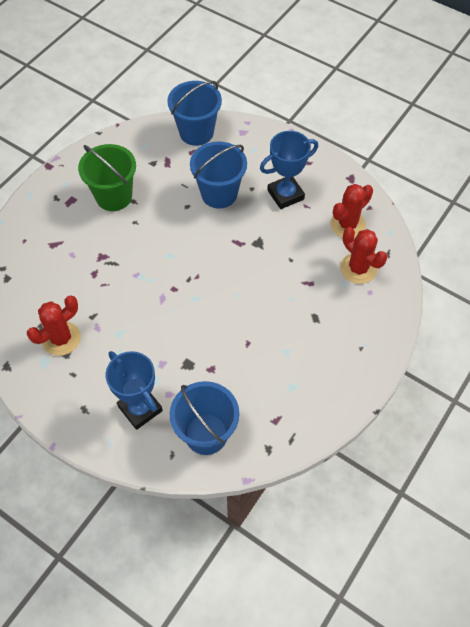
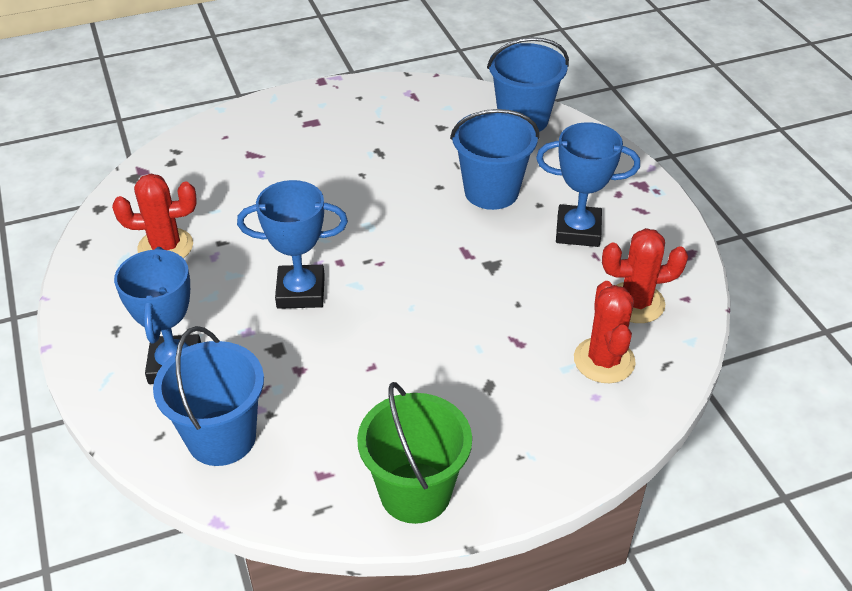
camera: 35 degrees right, 15 degrees down
green bucket [78,144,136,211] -> green bucket moved to [357,382,472,524]
none -> blue trophy [237,180,348,309]

